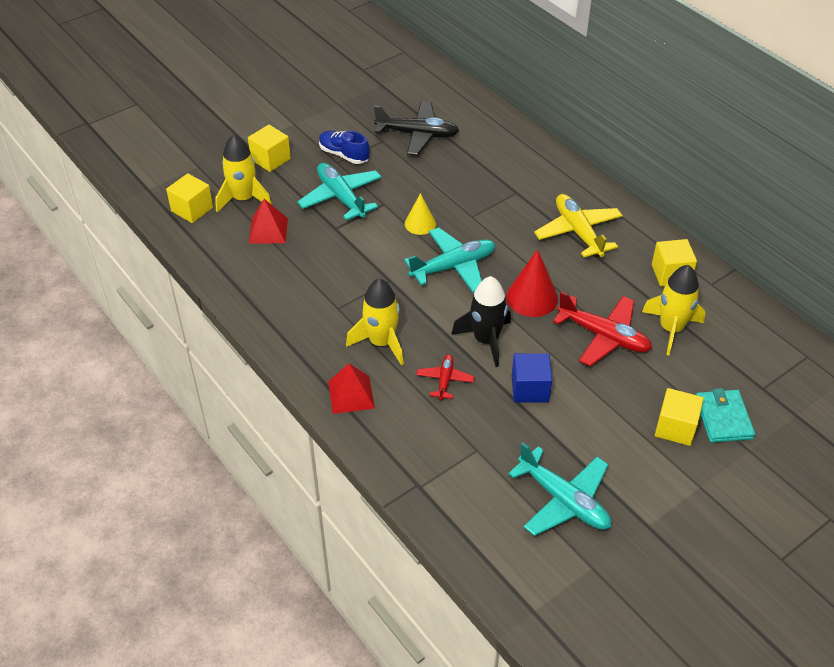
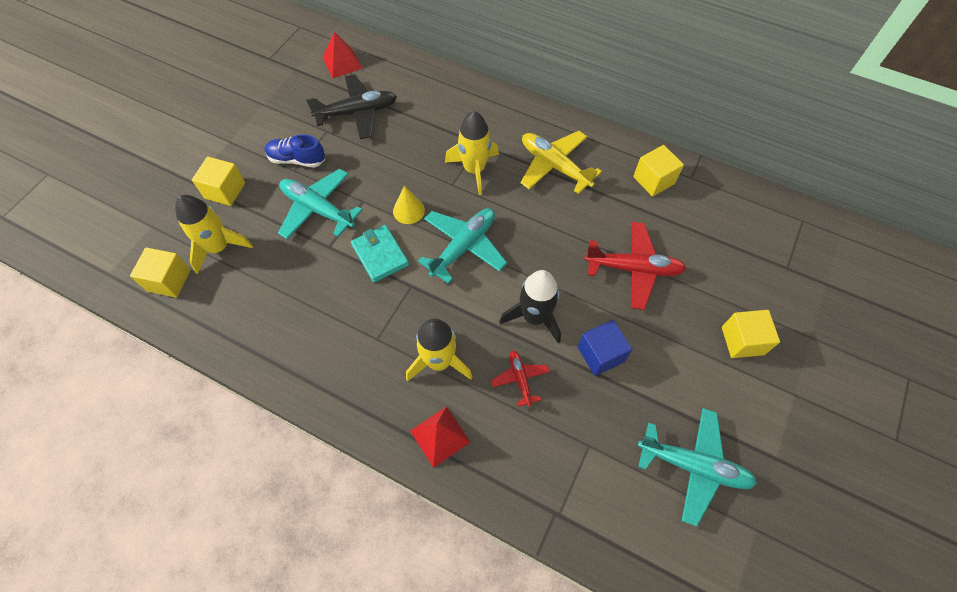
camera: 25 degrees left, 15 degrees up
red pyramid [249,199,288,244] -> red pyramid moved to [323,32,363,78]
red cone [506,249,558,317] -> none
yellow rocket [642,265,705,355] -> yellow rocket moved to [445,111,499,195]
turquoise wallet [696,388,755,443] -> turquoise wallet moved to [351,225,409,283]

